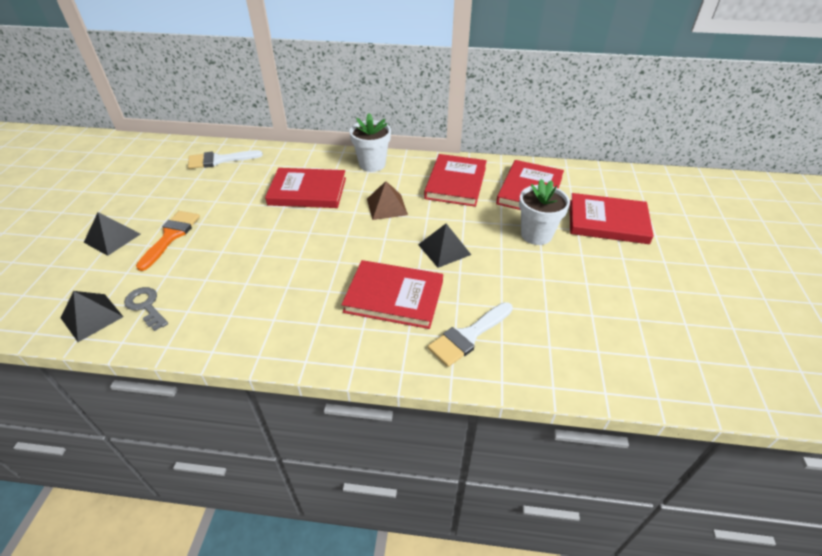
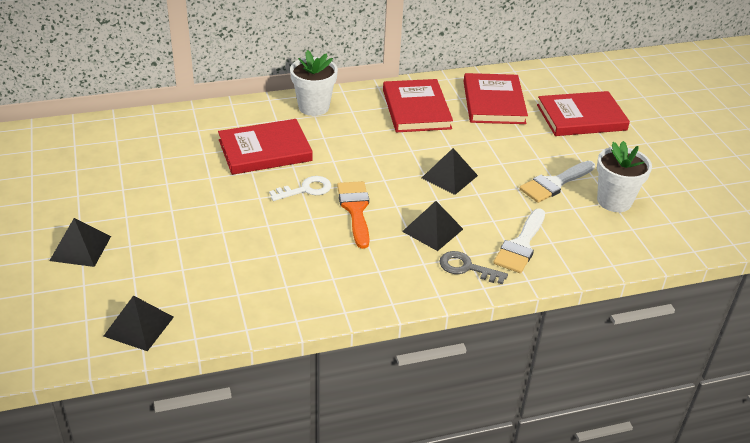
camera: 25 degrees left, 5 degrees down
grey key [124,287,168,331] -> grey key moved to [439,251,508,284]
orange brush [136,211,200,271] -> orange brush moved to [337,181,369,249]
white brush [188,150,263,169] -> white brush moved to [519,161,595,203]
red book [342,260,443,329] -> black pyramid [402,201,463,251]
brown pyramid [367,181,408,220] -> none
white flower pot [519,179,570,245] -> white flower pot moved to [597,141,652,212]
none -> white key [269,176,331,201]

